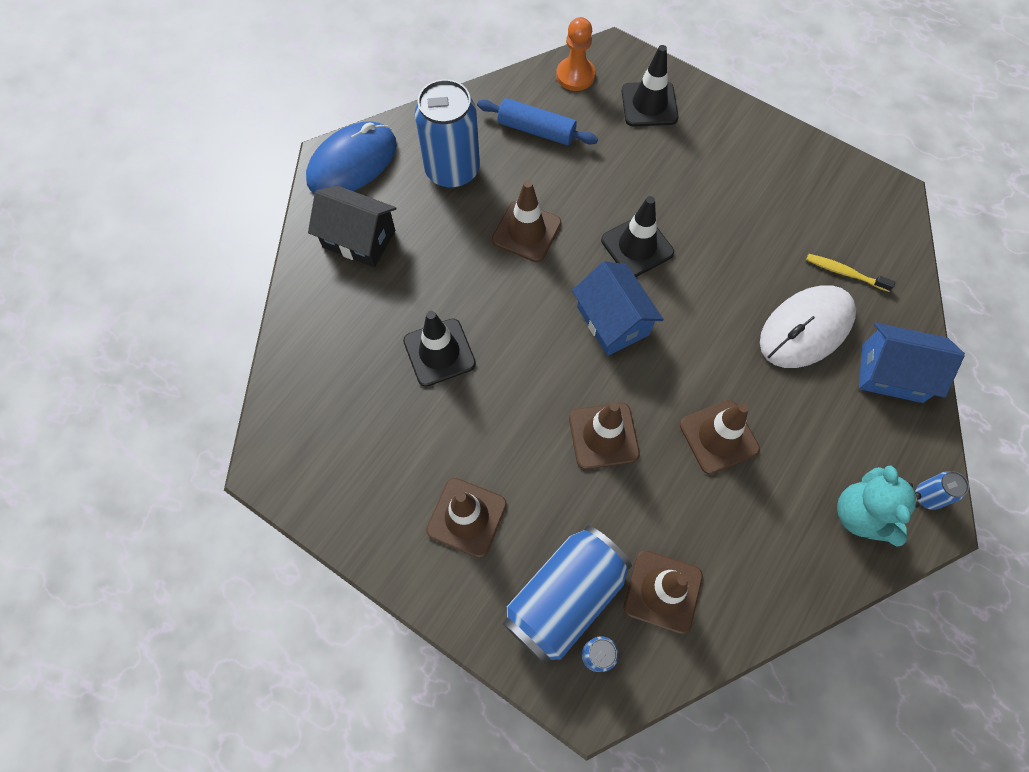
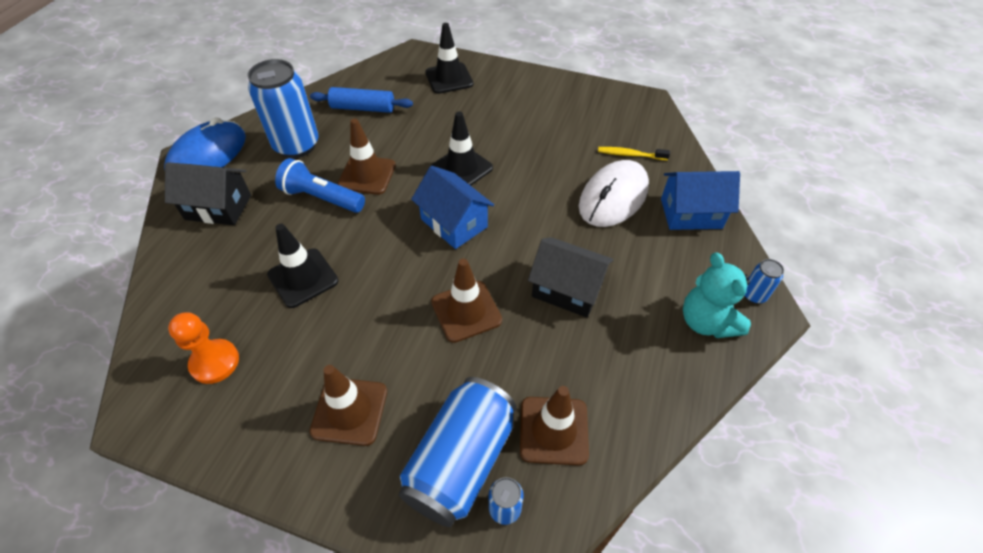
camera: 15 degrees left, 15 degrees down
orange pawn [556,17,595,91] -> orange pawn moved to [168,312,239,384]
brown traffic cone [680,400,760,474] -> black house [528,237,613,318]
none -> blue flashlight [275,158,365,213]

